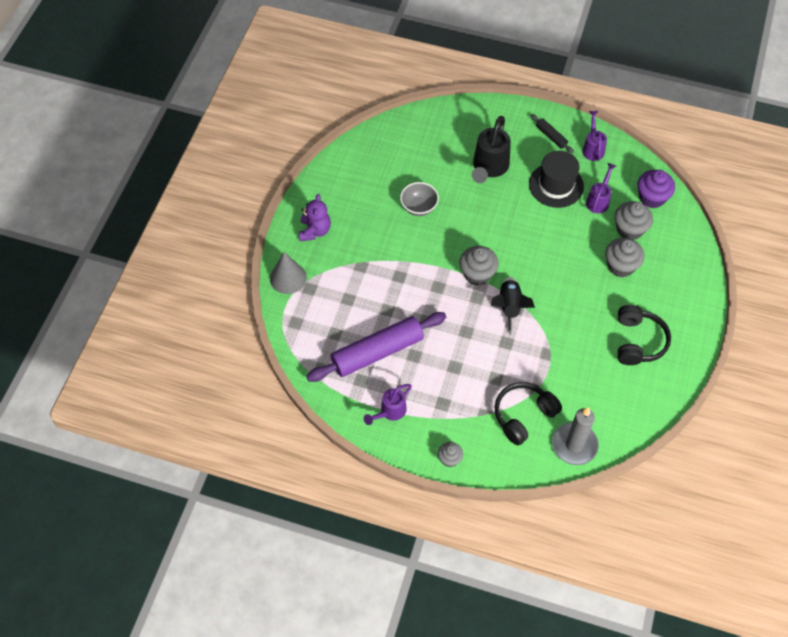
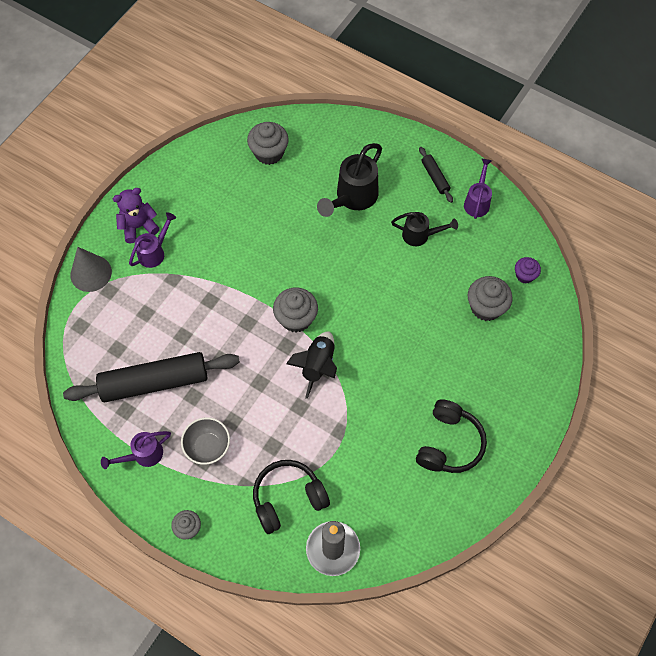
camera: 15 degrees right, 5 degrees up
purple teddy bear [299,194,331,241] -> purple teddy bear turned 135 degrees counterclockwise [113,188,160,243]
purple rolling pin [306,312,446,382] -> black rolling pin [63,352,240,402]
grey bowl [400,182,439,216] -> grey bowl moved to [181,417,230,465]
black hat [529,151,584,208] -> black watering can [391,212,458,246]
purple watering can [586,163,616,213] -> purple watering can moved to [129,212,176,268]
grey cupcake [605,238,644,277] -> grey cupcake moved to [247,122,289,165]
purple cupcake [637,170,675,208] -> purple cupcake [515,257,541,284], size x0.60

